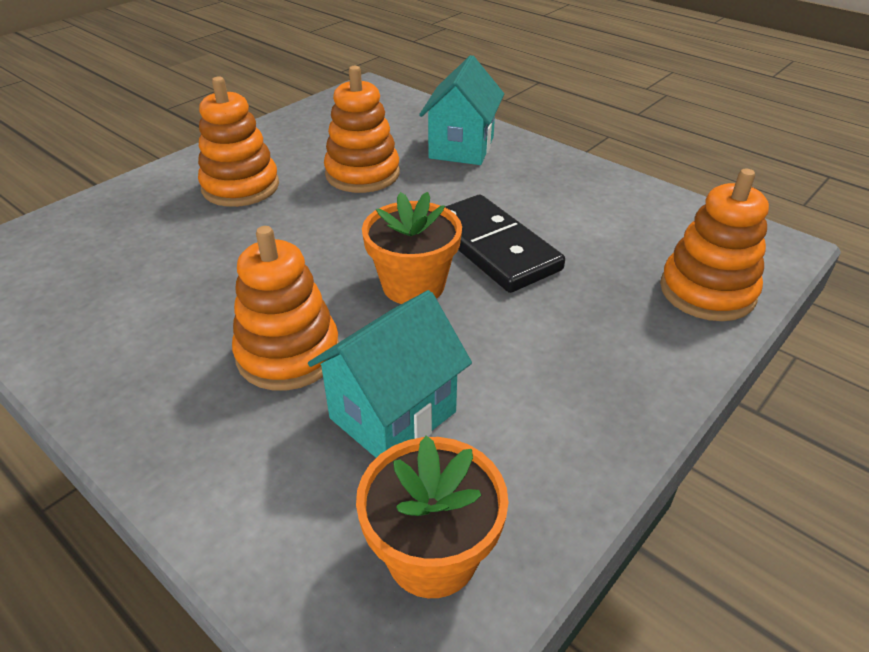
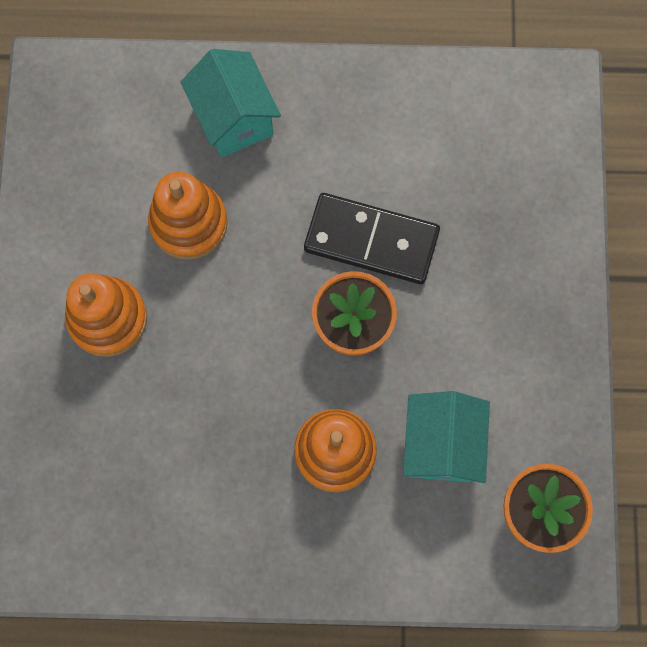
camera: 40 degrees left, 35 degrees up
orange stacking toy [660,169,769,321] -> none

